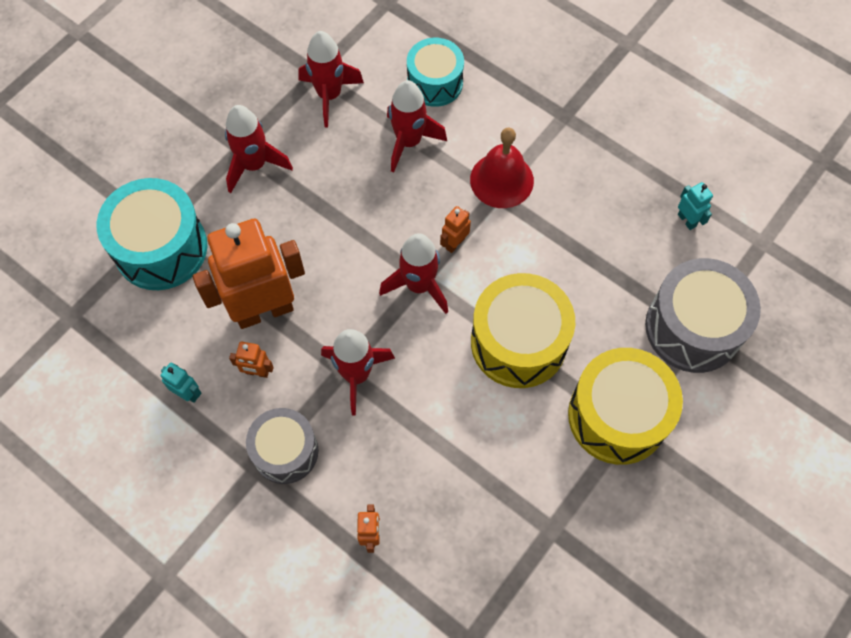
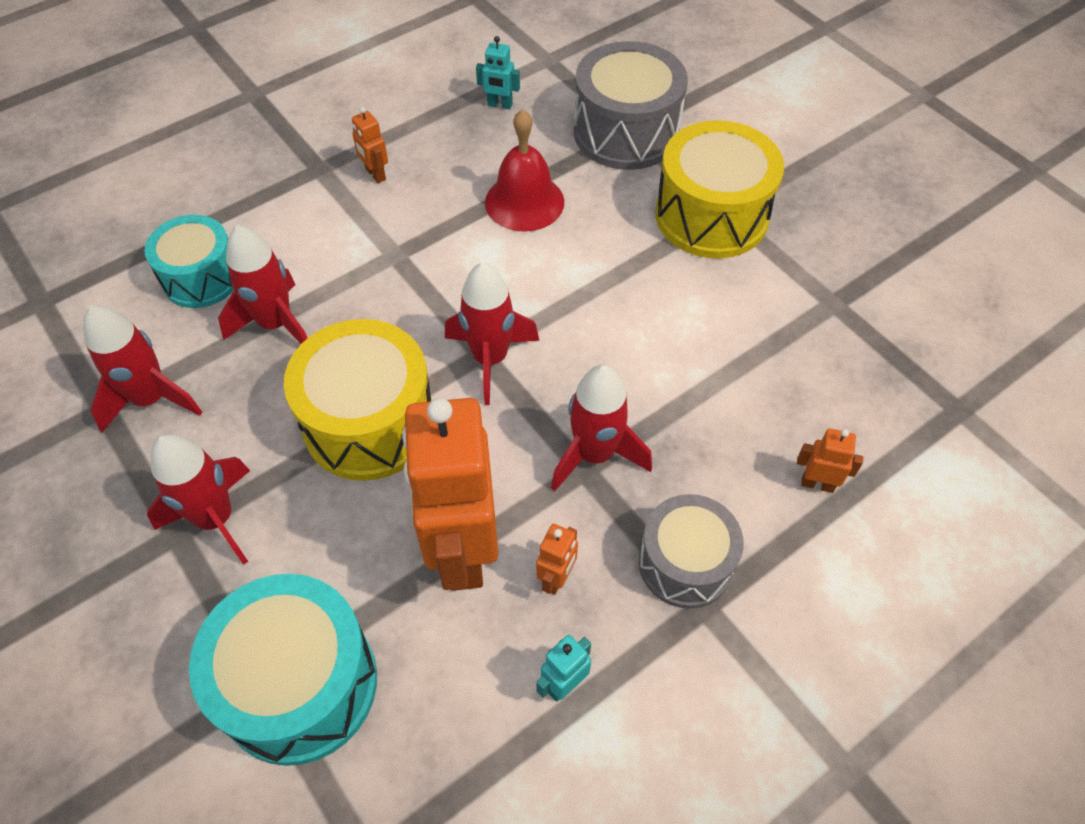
camera: 75 degrees left, 10 degrees down
orange robot [440,206,471,253] -> orange robot moved to [352,107,388,183]
red bell [470,128,534,208] -> red bell moved to [485,109,564,232]
yellow drum [471,273,575,388] -> yellow drum moved to [284,319,432,481]
turquoise robot [678,182,713,230] -> turquoise robot turned 150 degrees counterclockwise [476,36,520,109]

